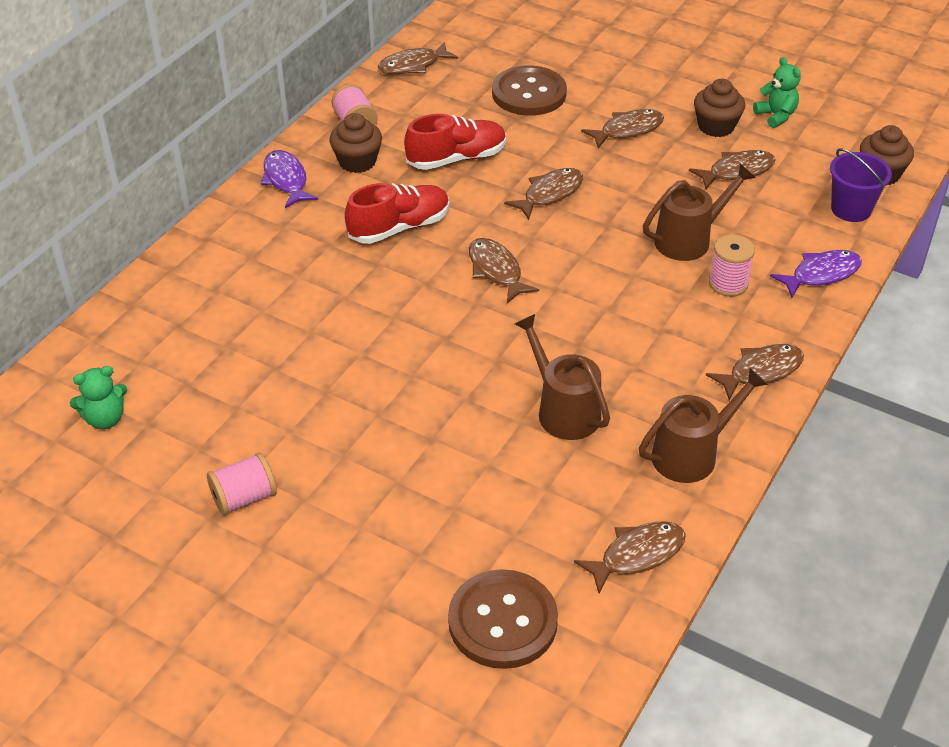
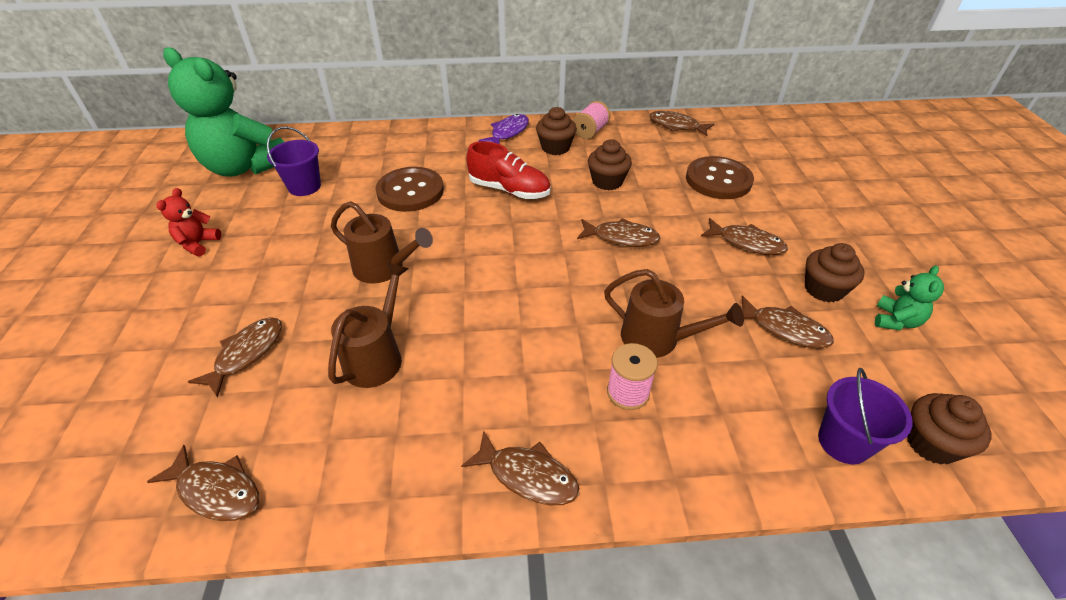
camera: 55 degrees right, 0 degrees up
green teddy bear [70,366,127,429] -> green teddy bear [163,47,284,177], size x2.37
pink spool [207,453,277,515] -> red teddy bear [156,188,222,256]
red shoe [404,114,506,170] -> brown cupcake [588,139,632,191]
brown button [448,569,558,669] -> brown button moved to [376,167,444,212]
brown fish [469,238,539,303] -> brown fish moved to [188,317,282,398]
brown watering can [639,368,768,483] -> brown watering can moved to [331,201,433,284]
purple fish [770,250,862,298] -> none
none -> purple bucket [267,127,321,196]

